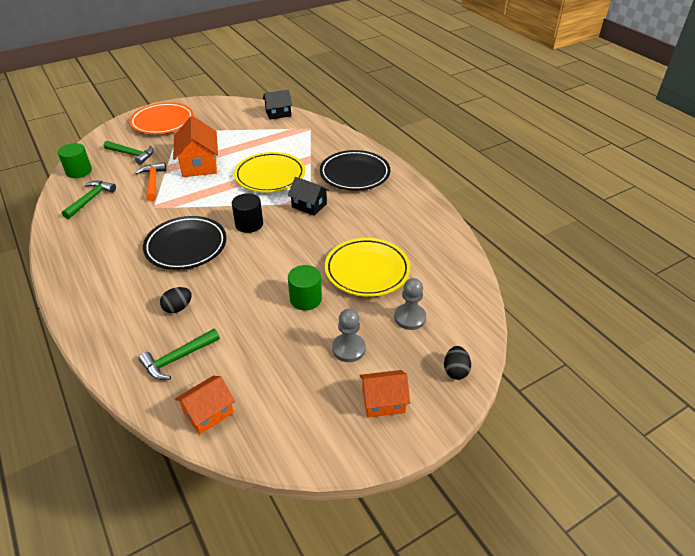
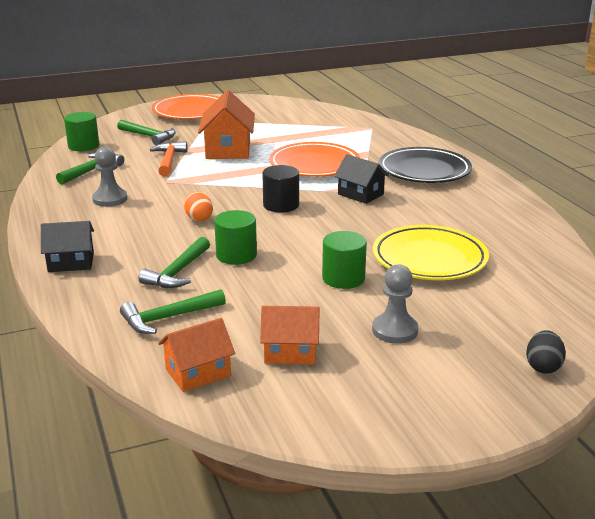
camera: 10 degrees right, 15 degrees down
black plate [143,216,227,270] -> orange egg [184,192,213,221]
black egg [160,287,192,313] -> green hammer [139,237,210,288]
yellow plate [234,152,305,192] -> orange plate [269,142,360,177]
black house [263,90,293,120] -> black house moved to [41,221,94,272]
orange house [360,370,410,418] -> orange house moved to [260,306,320,365]
grey pawn [394,278,426,330] -> grey pawn moved to [92,147,127,207]
none -> green cylinder [214,210,257,265]

